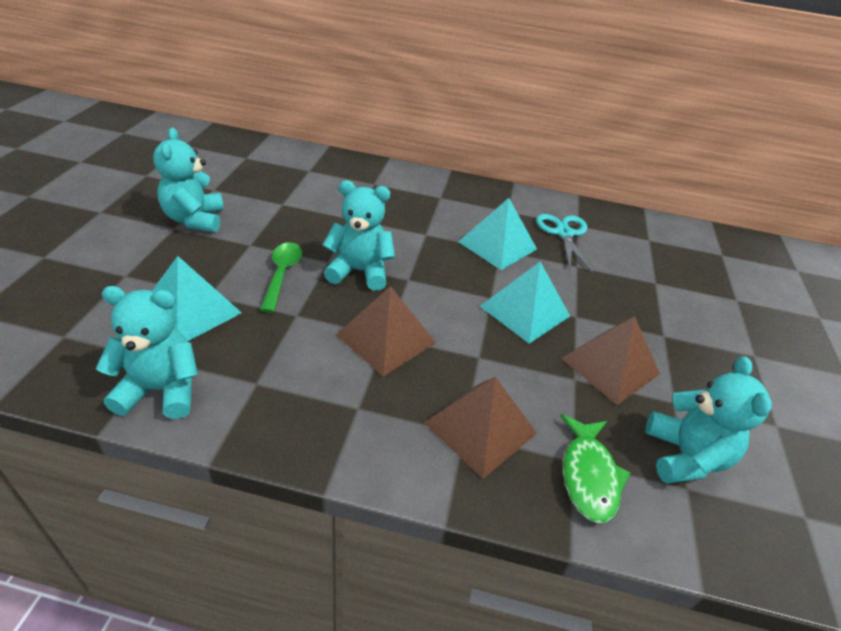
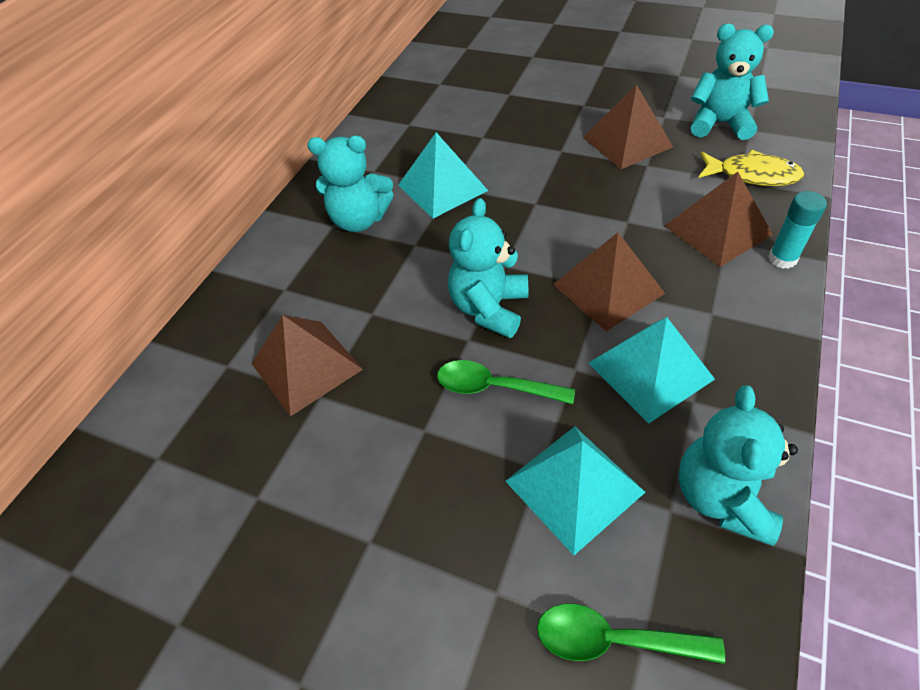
camera: 70 degrees left, 10 degrees up
turquoise teddy bear [153,128,224,232] -> turquoise teddy bear moved to [307,136,394,232]
turquoise pyramid [480,262,570,344] -> turquoise pyramid moved to [589,317,715,424]
turquoise scissors [536,214,594,274] -> none
green fish [560,414,631,523] -> yellow fish [698,150,805,186]
none -> brown pyramid [251,315,363,417]
none -> green spoon [537,604,725,664]
none -> turquoise glue stick [768,191,827,269]

